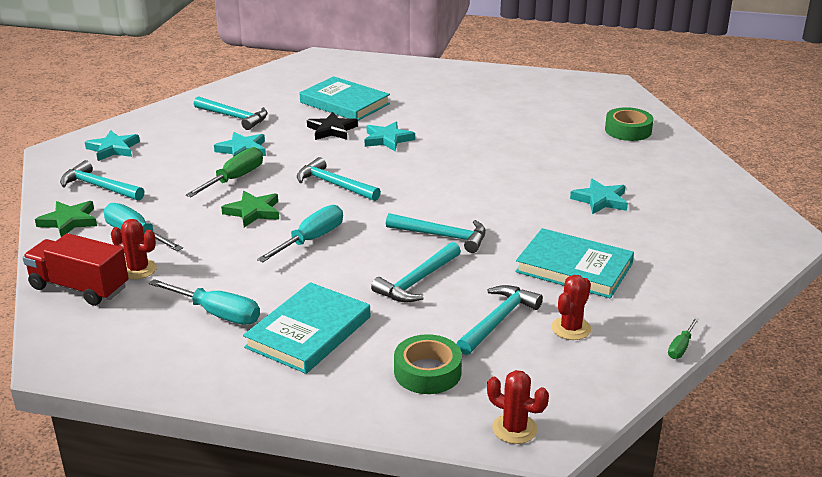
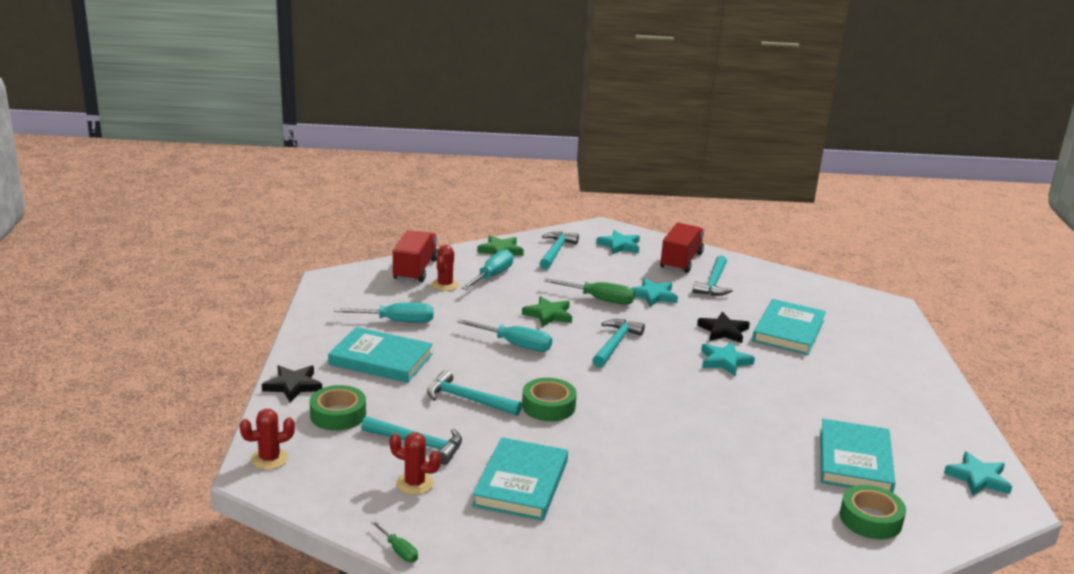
camera: 75 degrees right, 5 degrees down
turquoise screwdriver [149,279,260,325] -> turquoise screwdriver turned 105 degrees counterclockwise [334,303,434,323]
turquoise hammer [386,213,486,253] -> green tape [522,378,577,421]
red cactus [487,370,549,444] -> red cactus turned 45 degrees clockwise [240,409,295,470]
turquoise star [570,179,628,214] -> turquoise star moved to [944,451,1012,496]
green screwdriver [668,318,699,359] -> green screwdriver turned 150 degrees counterclockwise [371,521,418,562]
none -> black star [262,365,322,403]
none -> red truck [660,223,704,273]
none -> turquoise book [820,419,895,493]

